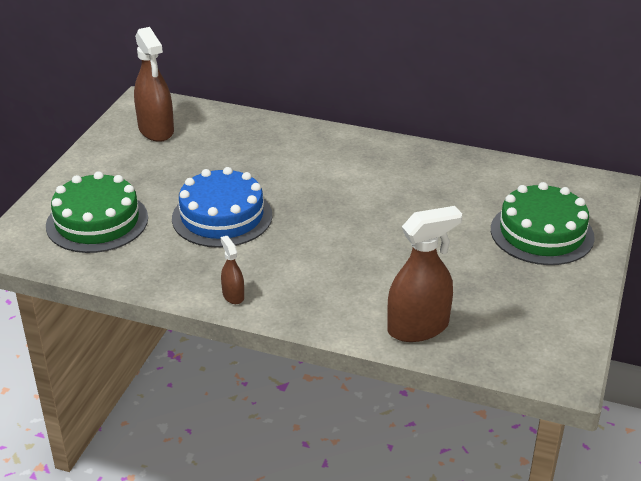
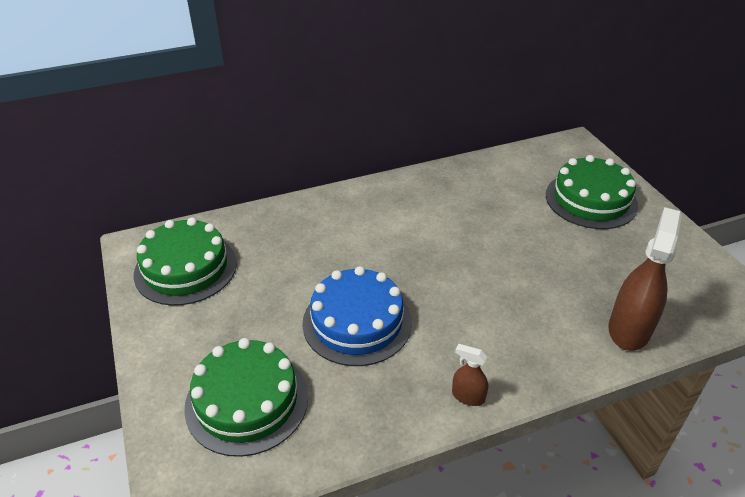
camera: 40 degrees left, 5 degrees up
brown spray bottle [134,27,174,142] -> green cake [134,217,237,306]

